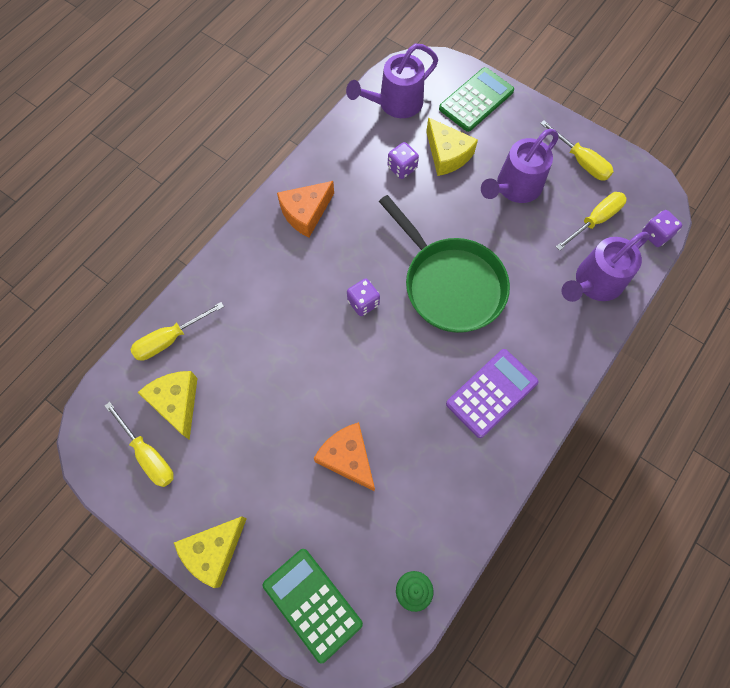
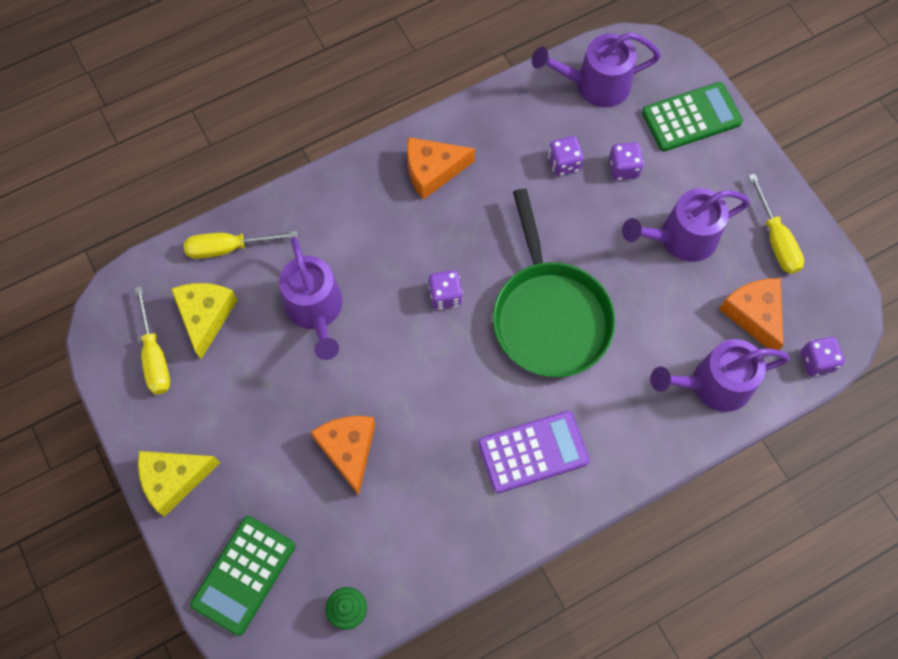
camera: 25 degrees right, 0 degrees up
green calculator [263,549,363,664] -> green calculator turned 135 degrees counterclockwise [190,516,295,636]
yellow cheese [426,117,478,176] -> purple dice [609,142,644,180]
yellow screwdriver [556,192,627,251] -> orange cheese [719,278,784,350]
none -> purple watering can [279,236,343,360]

